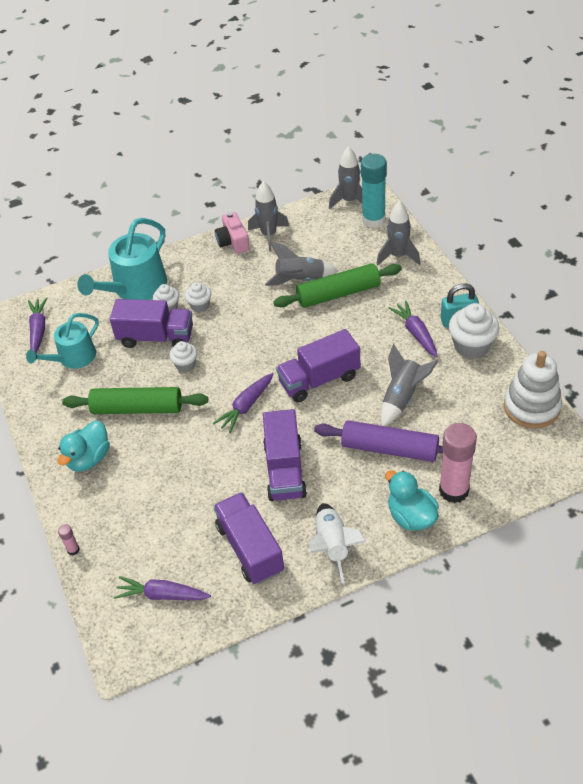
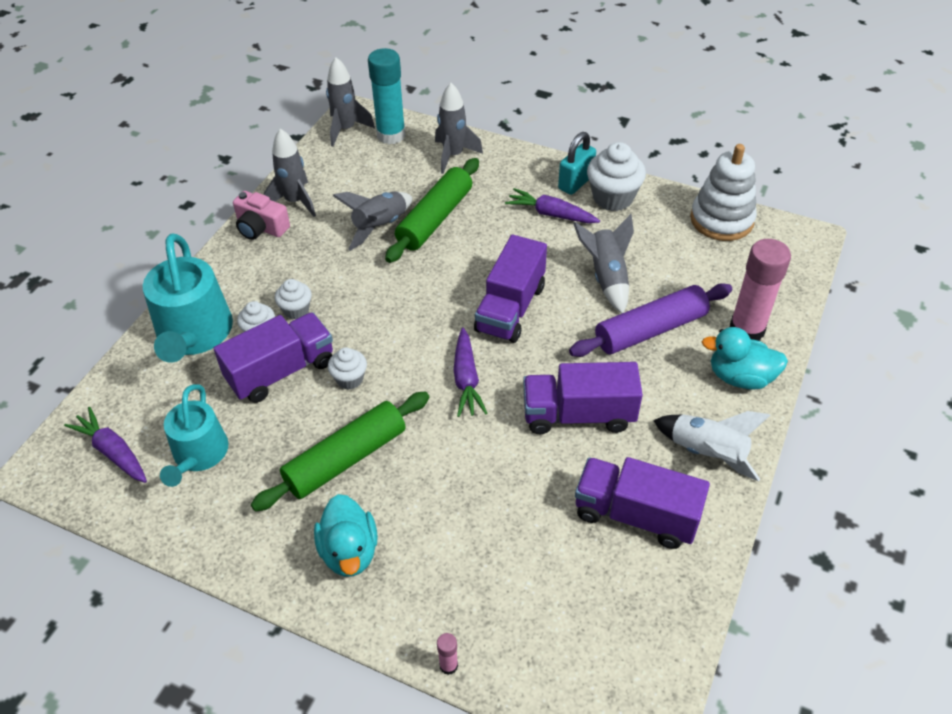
camera: 45 degrees left, 0 degrees up
purple carrot [114,576,211,600] -> none
purple truck [263,409,307,501] -> purple truck turned 135 degrees clockwise [523,362,643,434]

